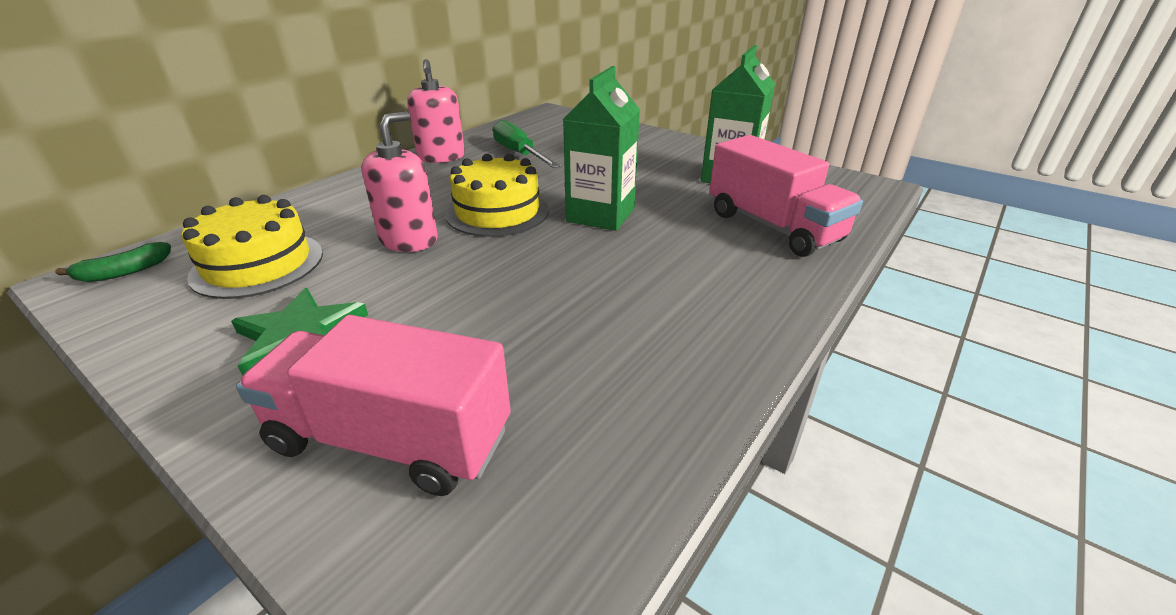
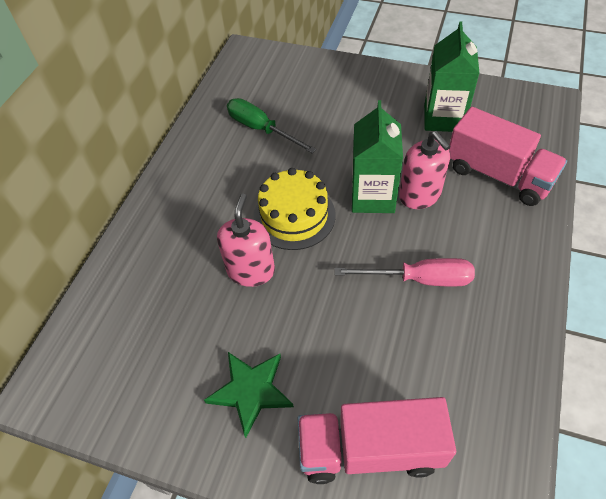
camera: 15 degrees left, 20 degrees up
green banana [55,242,171,282] -> none
yellow cake [182,195,323,299] -> none
pink soap dispenser [407,59,465,163] -> pink soap dispenser moved to [399,131,451,209]
none -> pink screwdriver [335,258,475,287]

